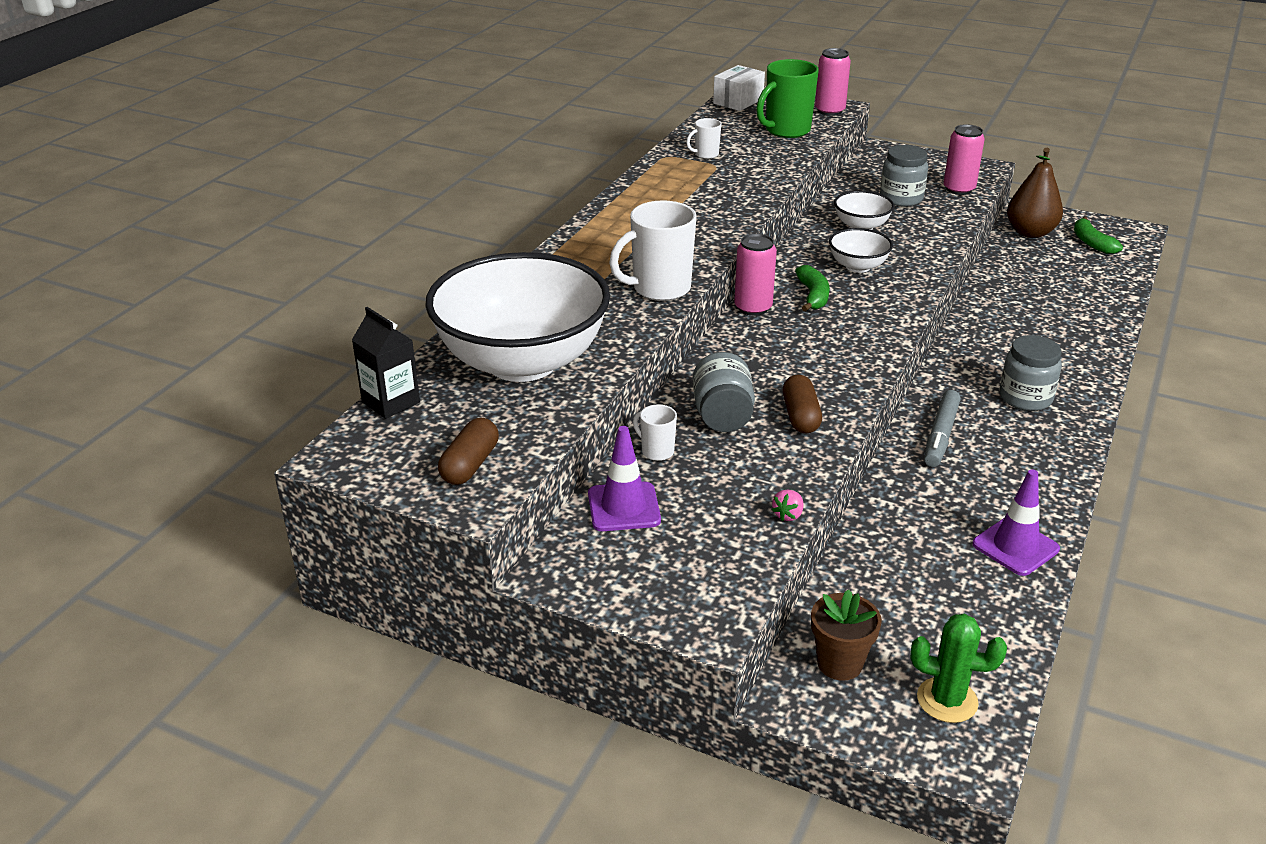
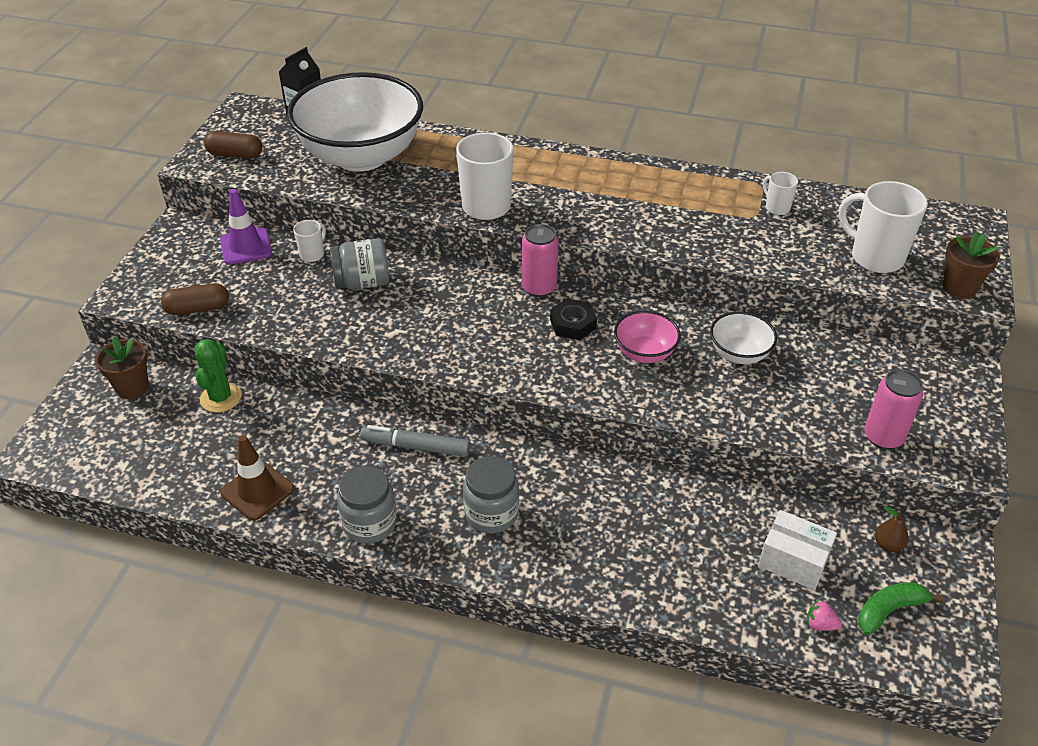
camera: 80 degrees right, 10 degrees up
white box [713,65,765,111] -> white box moved to [758,510,837,590]
green mug [756,59,819,138] -> white mug [838,181,928,273]
pink strawberry [772,490,804,521] -> pink strawberry moved to [807,600,842,631]
brown capsule [783,374,822,434] -> brown capsule moved to [161,283,229,315]
green banana [795,265,830,312] -> black nut [550,298,597,340]
pink can [815,48,851,116] -> brown flower pot [943,232,1000,299]
white bowl [829,228,893,273] -> pink bowl [614,311,681,363]
grey jar [880,145,928,207] -> grey jar moved to [337,466,397,544]
green cactus [910,614,1007,723] -> green cactus moved to [195,339,242,413]
purple traffic cone [972,469,1060,576] -> brown traffic cone [220,435,294,521]
brown pear [1007,148,1063,238] -> brown pear [875,506,909,552], size x0.46

